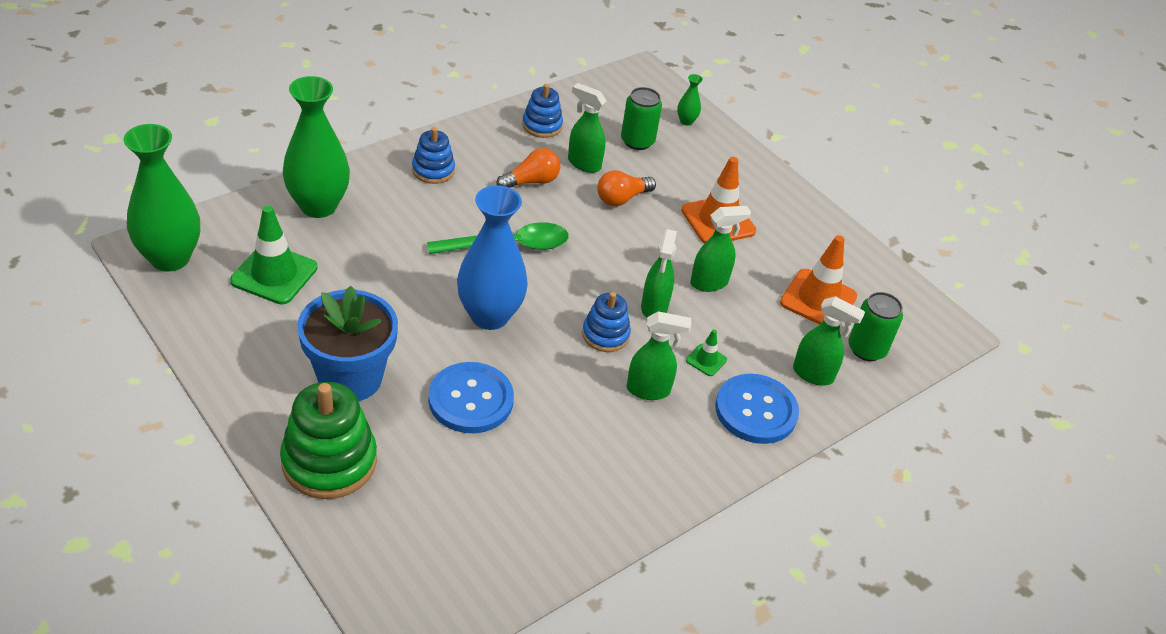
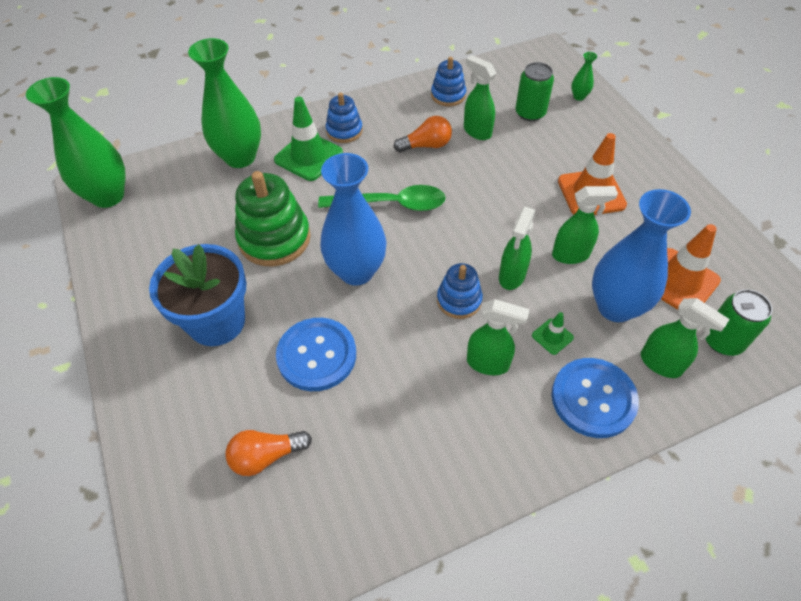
camera: 20 degrees right, 10 degrees up
green traffic cone [230,206,318,305] -> green traffic cone moved to [274,97,343,181]
green stacking toy [280,382,377,499] -> green stacking toy moved to [235,171,311,266]
orange light bulb [597,170,656,206] -> orange light bulb moved to [225,430,312,476]
none -> blue vase [592,189,691,322]

